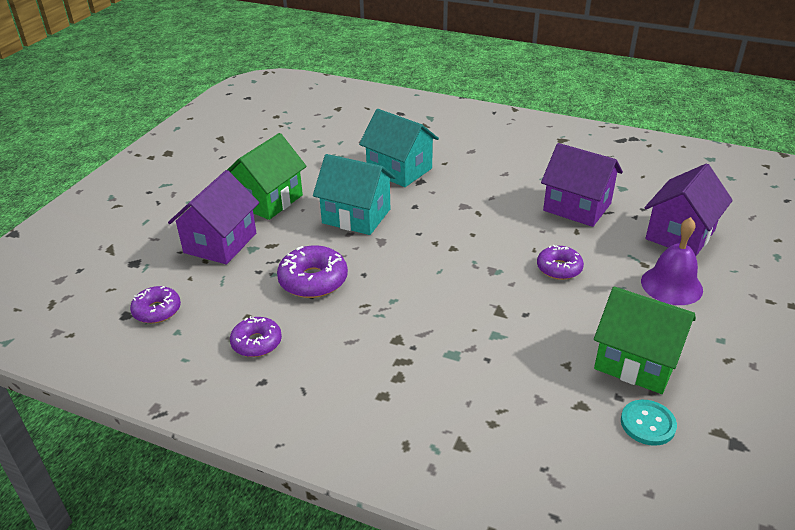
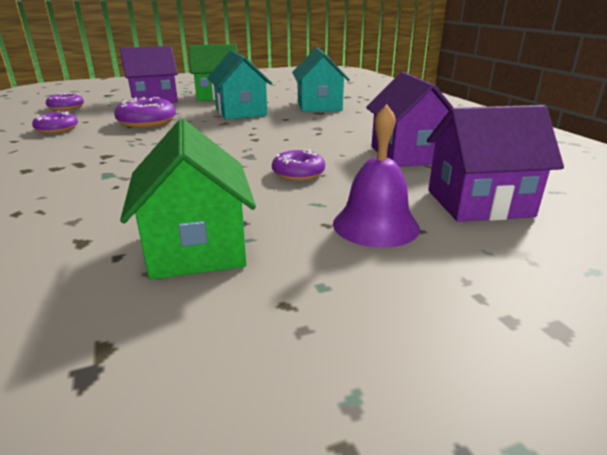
camera: 45 degrees right, 10 degrees down
turquoise button [621,400,677,446] -> none

